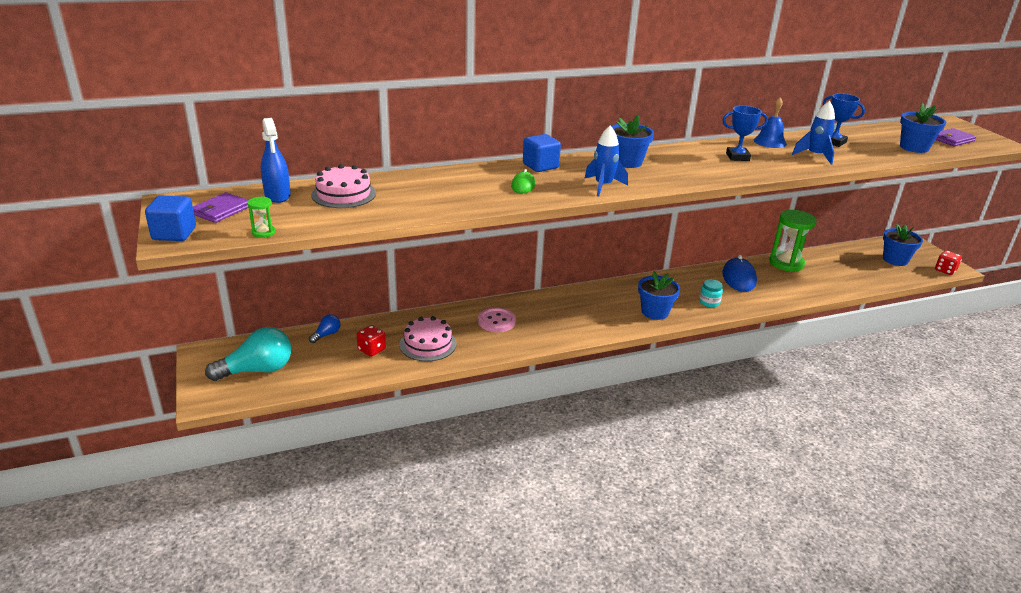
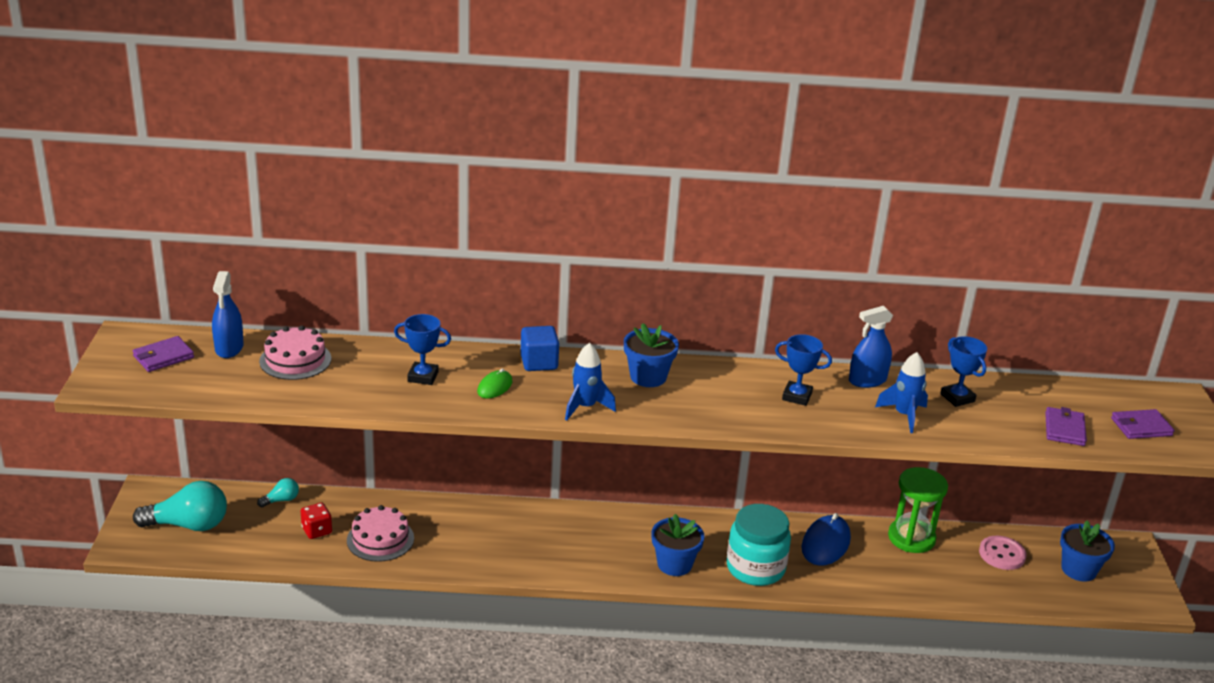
camera: 20 degrees right, 0 degrees up
blue cube [145,195,196,241] -> none
green hourglass [247,196,275,238] -> none
blue light bulb [309,314,341,343] -> turquoise light bulb [257,478,299,507]
pink button [478,308,516,332] -> pink button moved to [979,536,1027,570]
turquoise jar [699,279,723,307] -> turquoise jar [727,504,791,586], size x2.17
blue bell [754,98,787,148] -> blue spray bottle [849,306,893,388]
blue flower pot [900,103,946,153] -> purple wallet [1045,407,1087,446]
red dice [935,251,962,275] -> none
none -> blue trophy [394,314,451,385]

